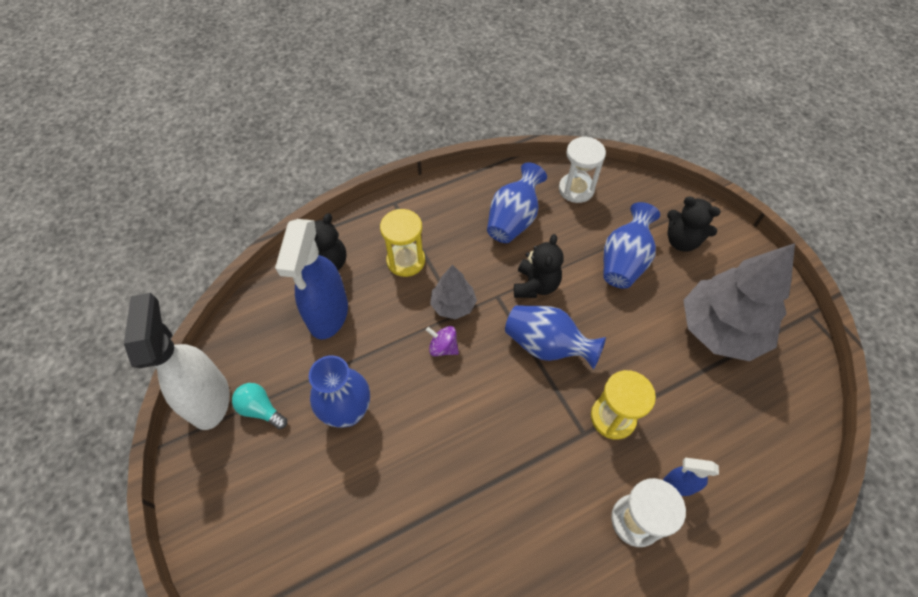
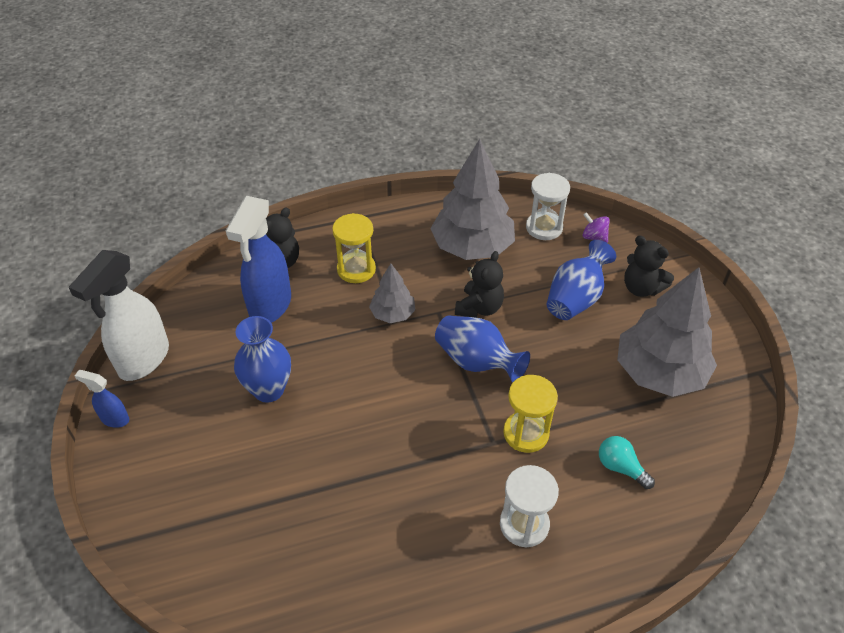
camera: 10 degrees right, 10 degrees down
white spray bottle [124,293,230,430] -> white spray bottle turned 150 degrees counterclockwise [68,250,169,381]
turquoise light bulb [232,383,287,429] -> turquoise light bulb moved to [599,436,655,489]
purple spinning top [426,326,459,356] -> purple spinning top moved to [583,212,610,243]
blue vase [487,162,547,243] -> grey tree [430,139,515,260]
blue spray bottle [663,458,719,496] -> blue spray bottle moved to [75,370,129,428]

